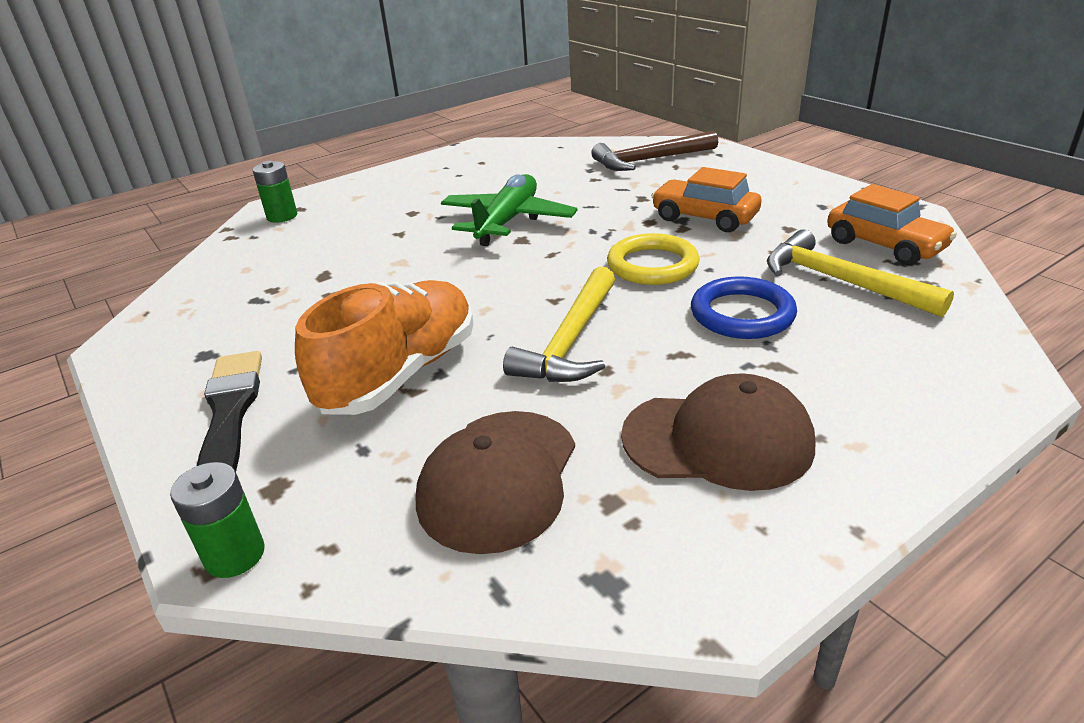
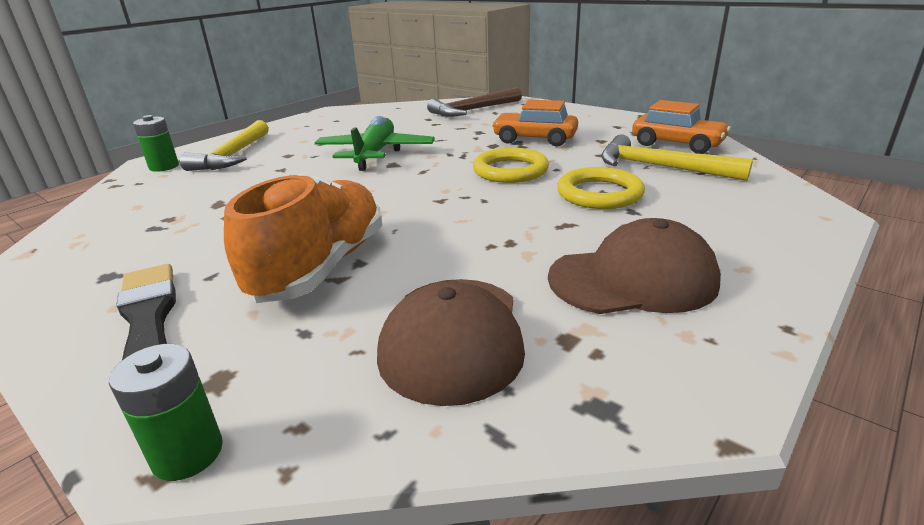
camera: 15 degrees left, 5 degrees down
yellow hammer [503,266,615,382] -> yellow hammer moved to [180,120,269,171]
blue ring [691,276,797,339] -> yellow ring [557,167,645,209]

